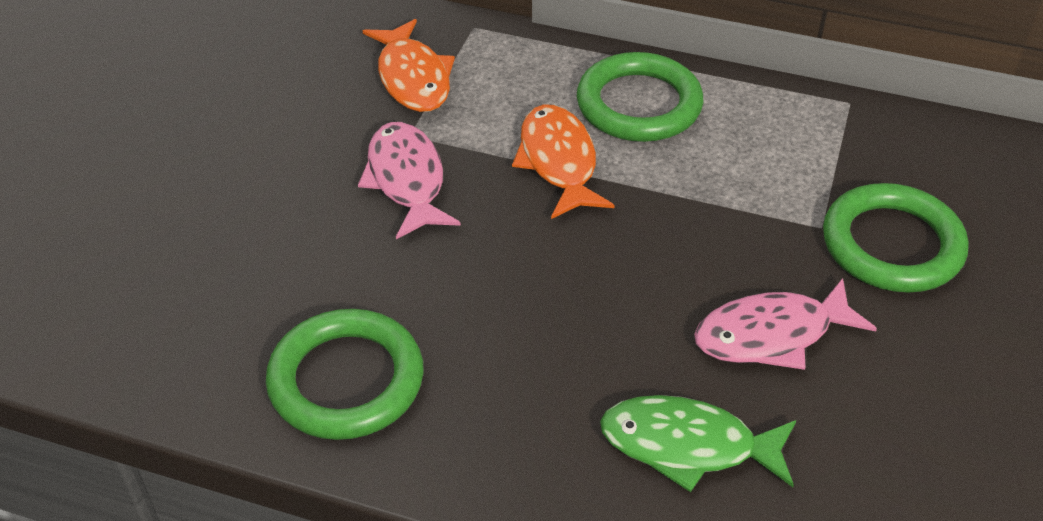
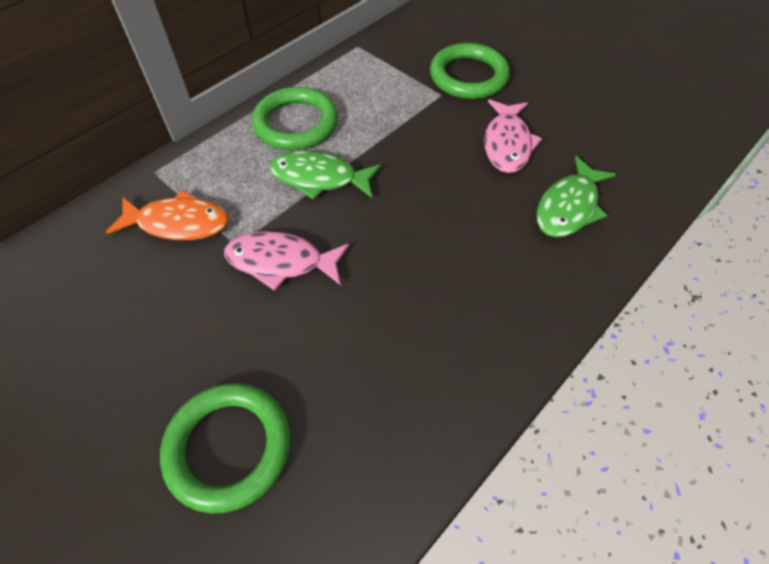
camera: 65 degrees left, 10 degrees up
green ring [266,309,424,440] -> green ring moved to [160,383,291,513]
orange fish [512,104,615,219] -> green fish [270,150,381,200]

